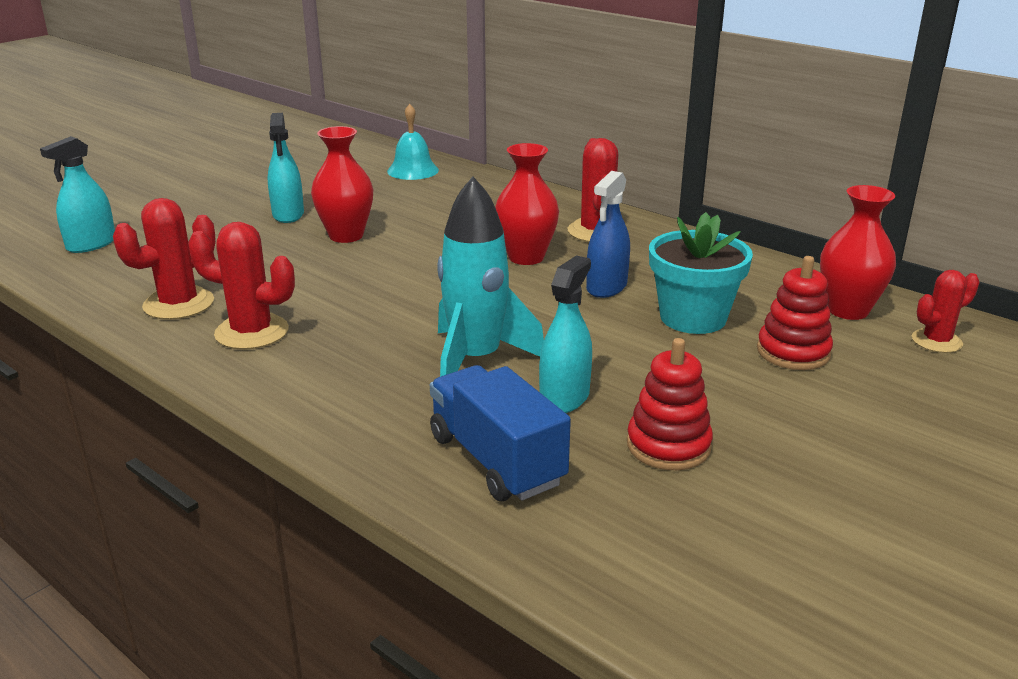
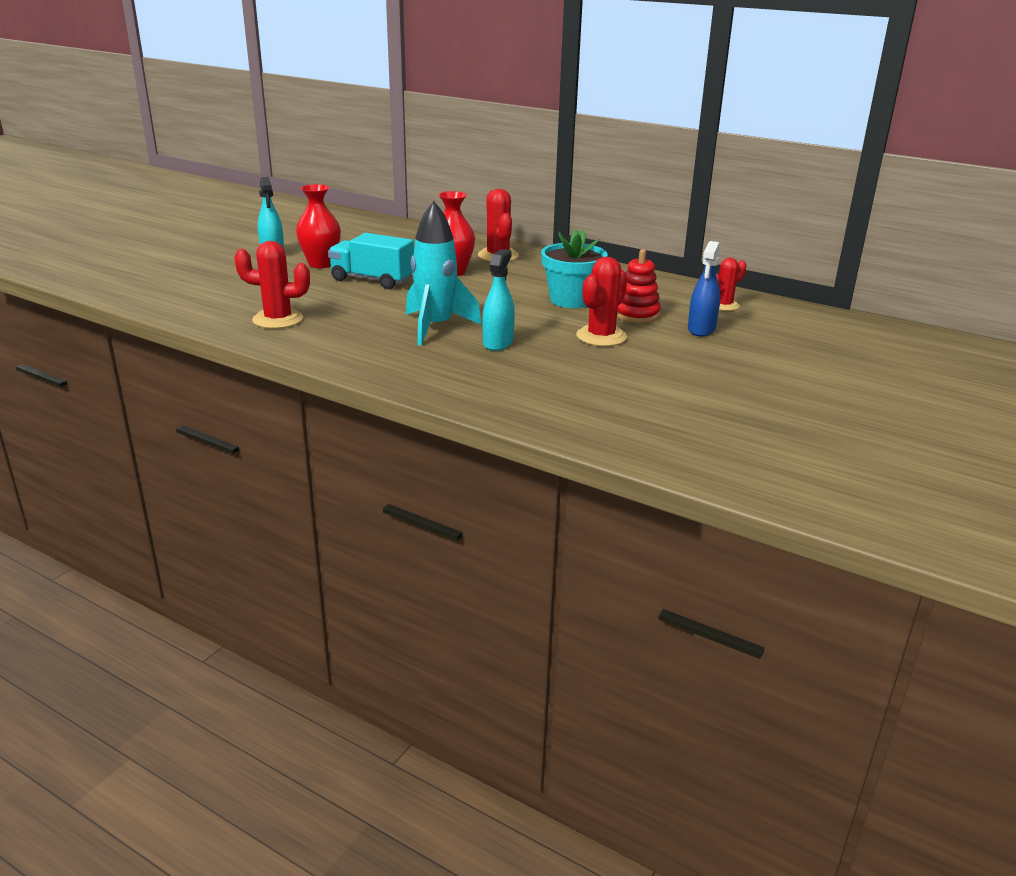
camera: 10 degrees left, 0 degrees up
turquoise spray bottle [40,136,115,253] -> none
red cactus [113,198,216,320] -> red cactus moved to [576,257,627,346]
turquoise bell [387,104,439,180] -> none
blue truck [430,365,571,501] -> none
blue spray bottle [586,171,630,298] -> blue spray bottle moved to [688,241,720,337]
red stacking toy [627,338,713,470] -> none
red vase [820,185,896,320] -> none
none -> turquoise truck [328,233,414,289]

